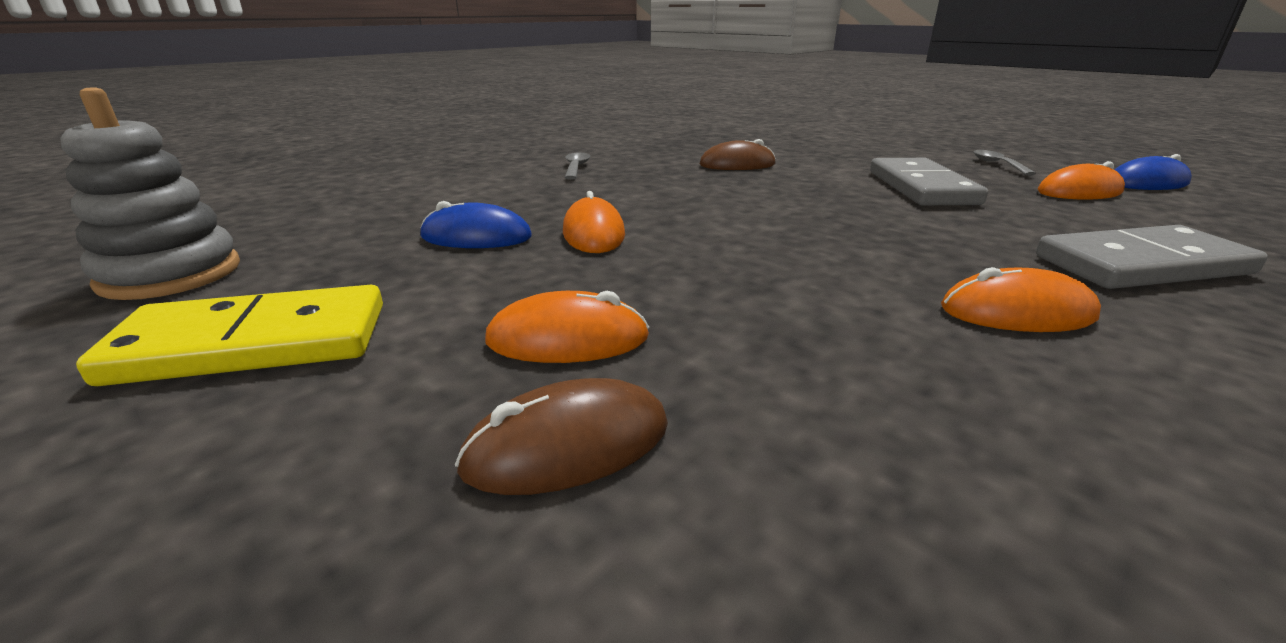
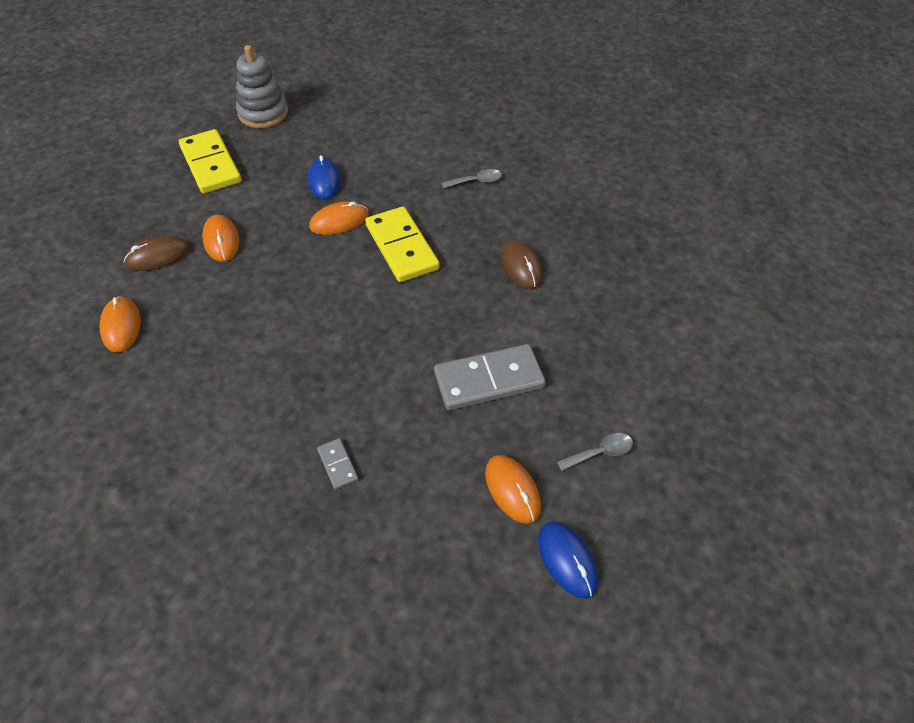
camera: 75 degrees right, 25 degrees up
brown mouse [455,378,668,495] -> brown mouse turned 75 degrees counterclockwise [124,236,190,271]
orange mouse [941,267,1101,332] -> orange mouse moved to [100,296,141,352]
grey domino [1036,225,1268,289] -> grey domino [317,438,358,490], size x0.46
none -> yellow domino [365,206,440,282]

